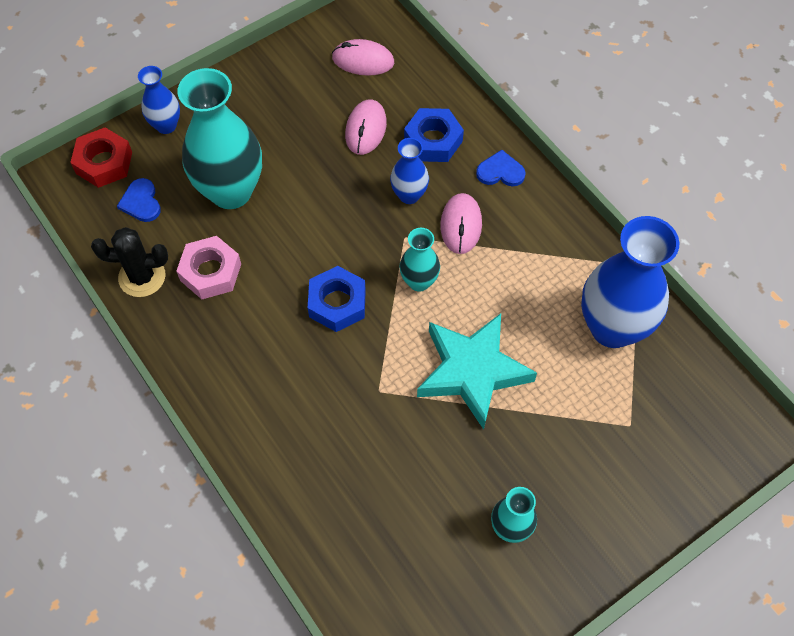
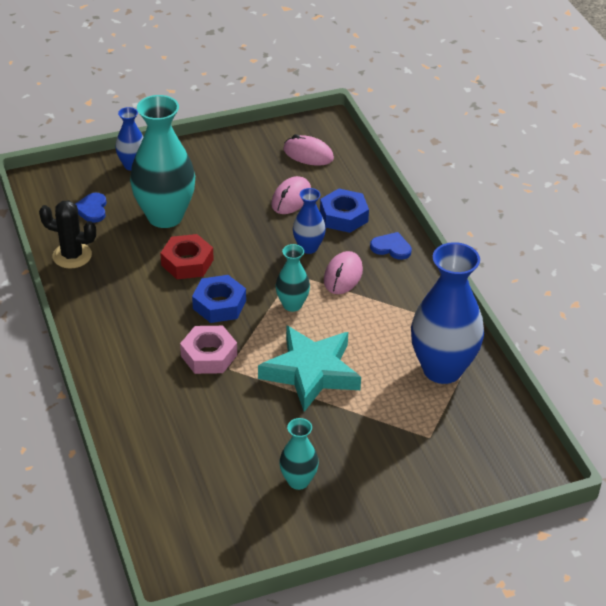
camera: 15 degrees right, 20 degrees down
red nut [70,127,132,188] -> red nut moved to [160,234,214,279]
pink nut [176,236,241,299] -> pink nut moved to [180,326,237,374]

